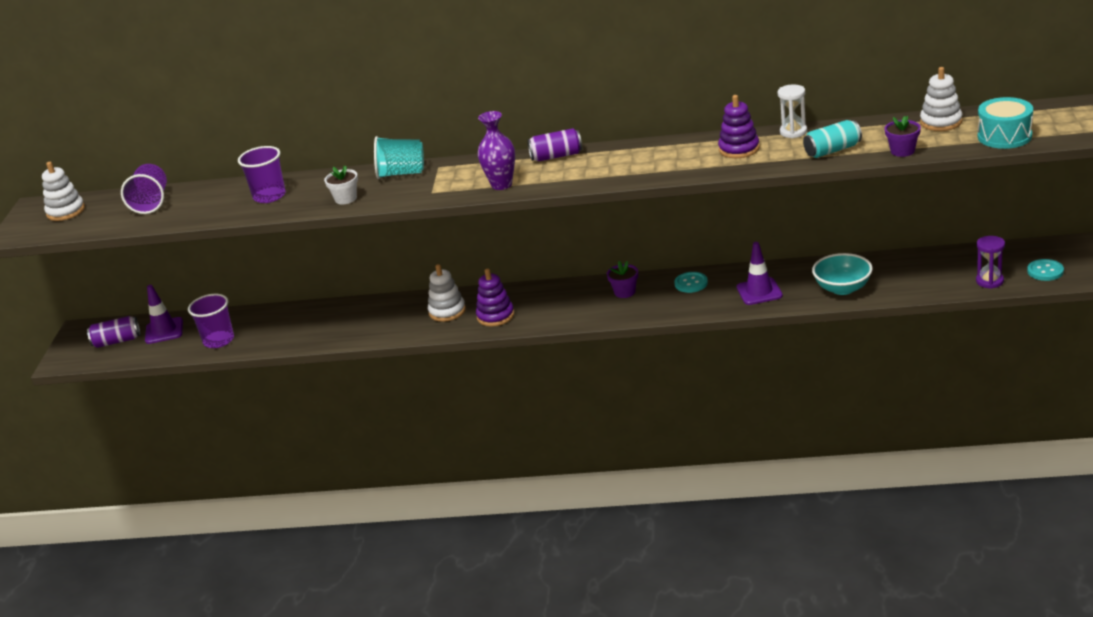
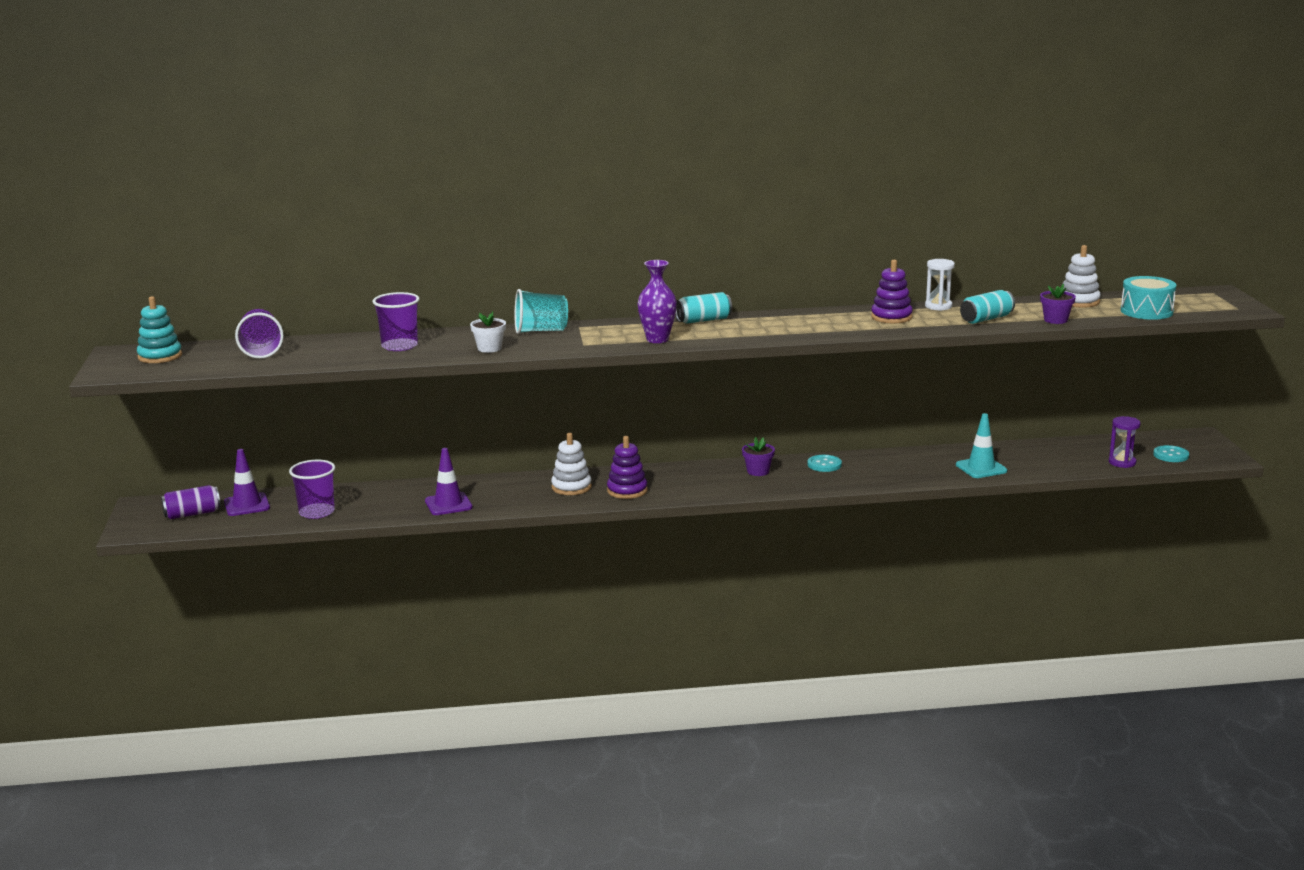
camera: 15 degrees left, 10 degrees down
white stacking toy [42,162,85,221] -> turquoise stacking toy [137,296,182,363]
purple can [527,128,582,162] -> turquoise can [676,292,732,324]
purple traffic cone [737,242,783,305] -> purple traffic cone moved to [425,448,473,515]
turquoise bowl [812,253,873,295] -> turquoise traffic cone [956,413,1007,478]

